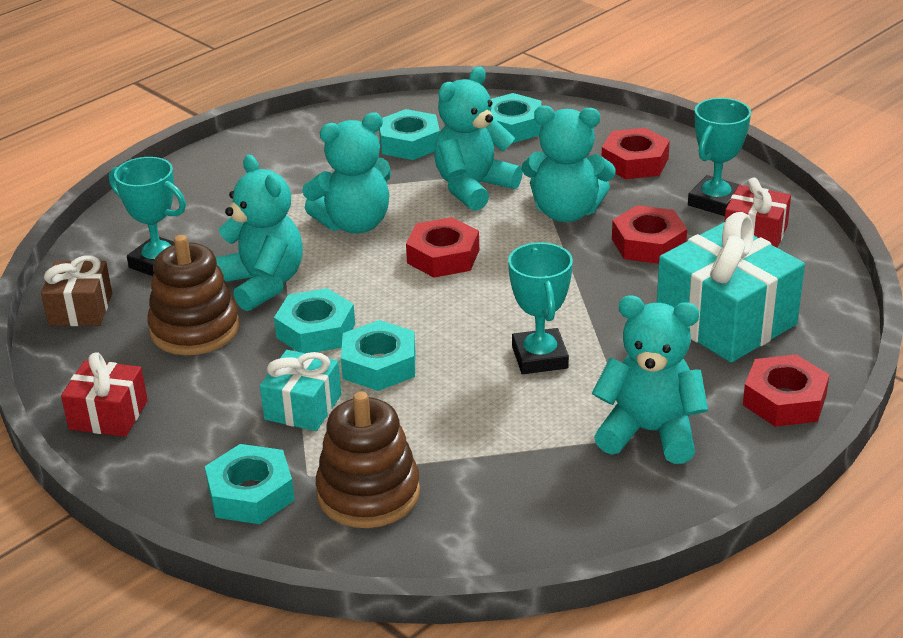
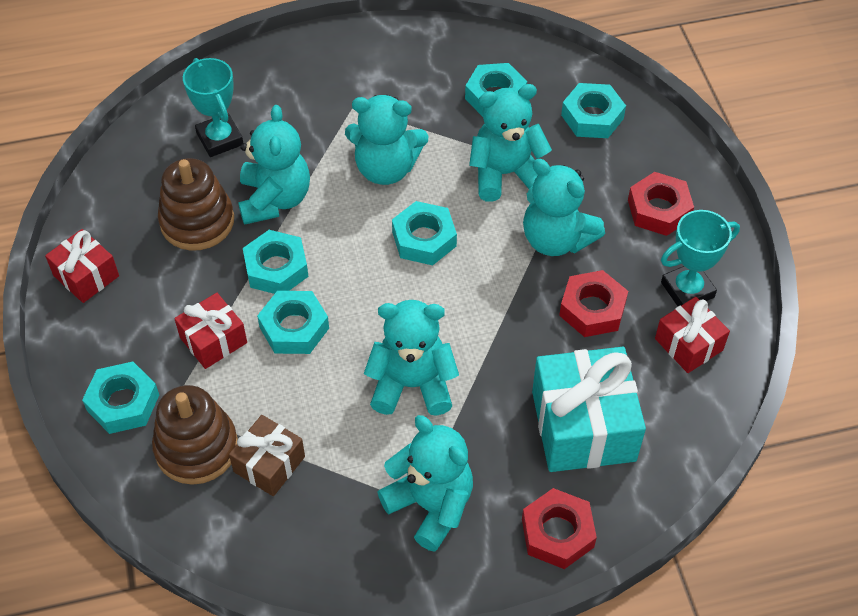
camera: 30 degrees right, 20 degrees up
brown gift [41,255,112,326] -> brown gift moved to [229,415,305,496]
turquoise gift [260,350,342,431] -> red gift [174,293,247,369]
red nut [406,217,479,278] -> turquoise nut [392,201,457,265]
turquoise trophy [508,242,573,374] -> turquoise teddy bear [364,300,459,416]

